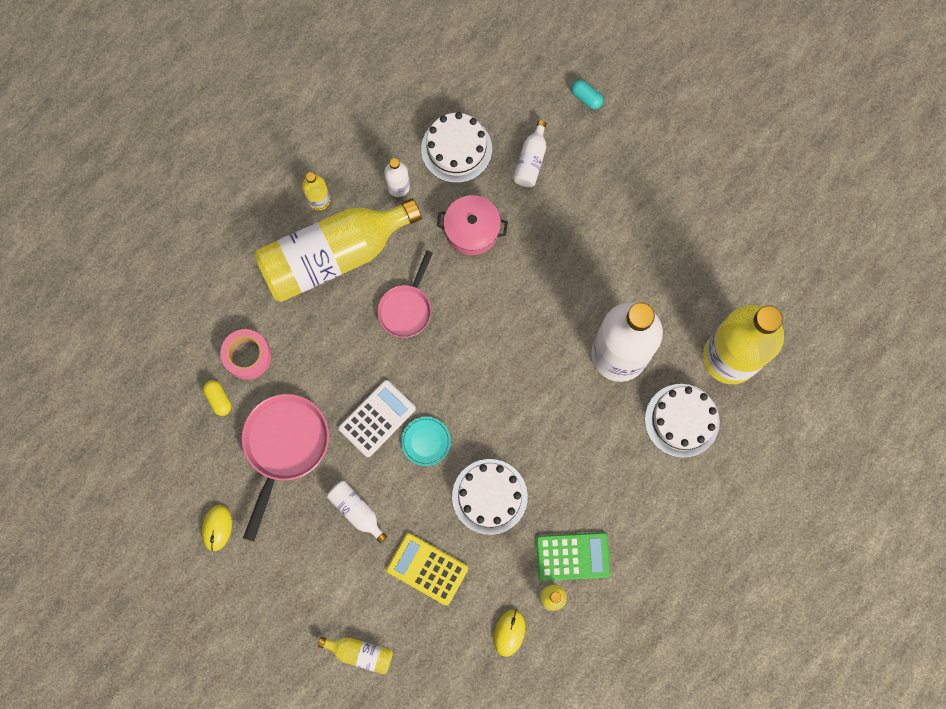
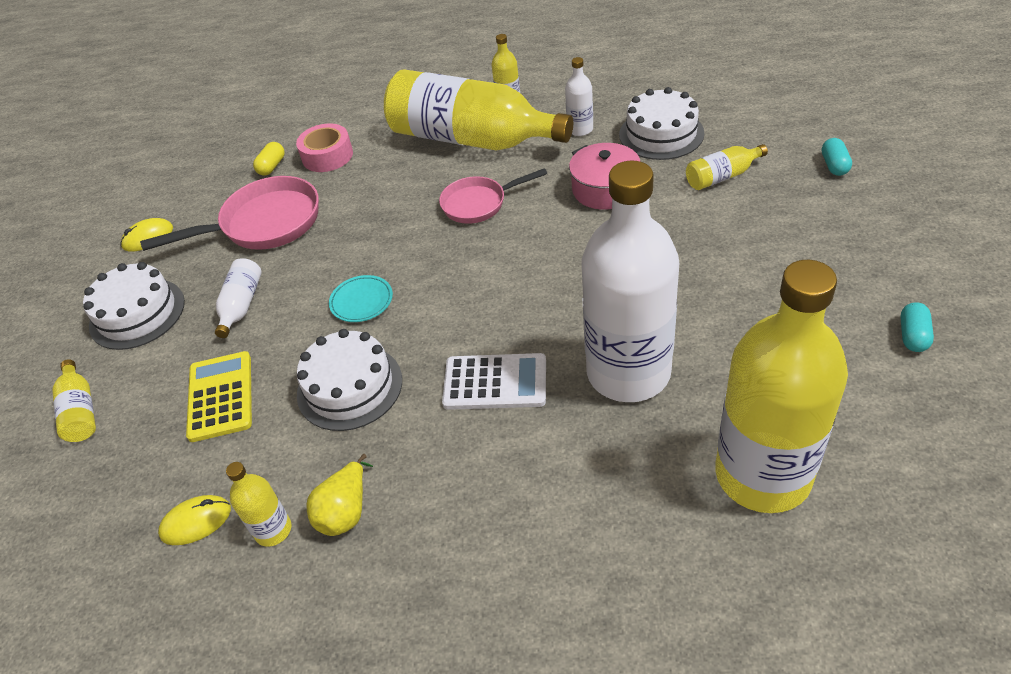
camera: 55 degrees right, 30 degrees down
white calculator [338,380,416,457] -> white calculator moved to [442,353,546,410]
white bottle [513,120,547,187] -> yellow bottle [686,144,768,190]
green calculator [536,532,610,581] -> yellow pear [306,454,373,536]
white cake [645,384,720,458] -> white cake moved to [83,262,185,350]
none -> turquoise capsule [900,302,934,352]

